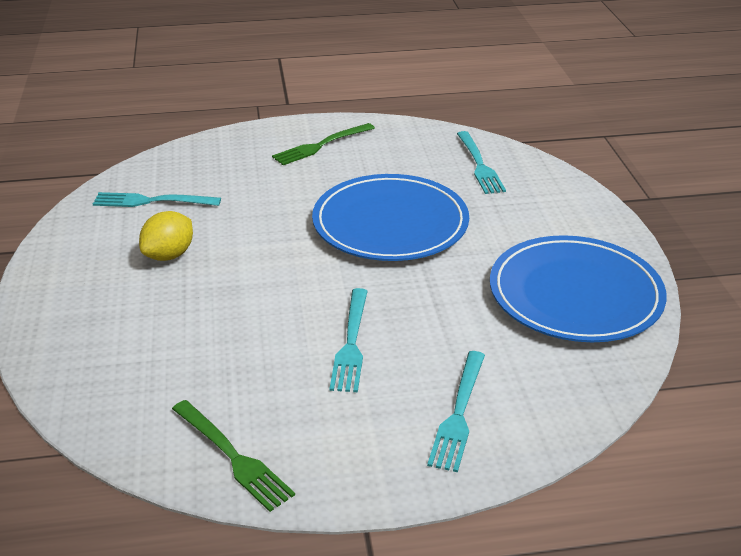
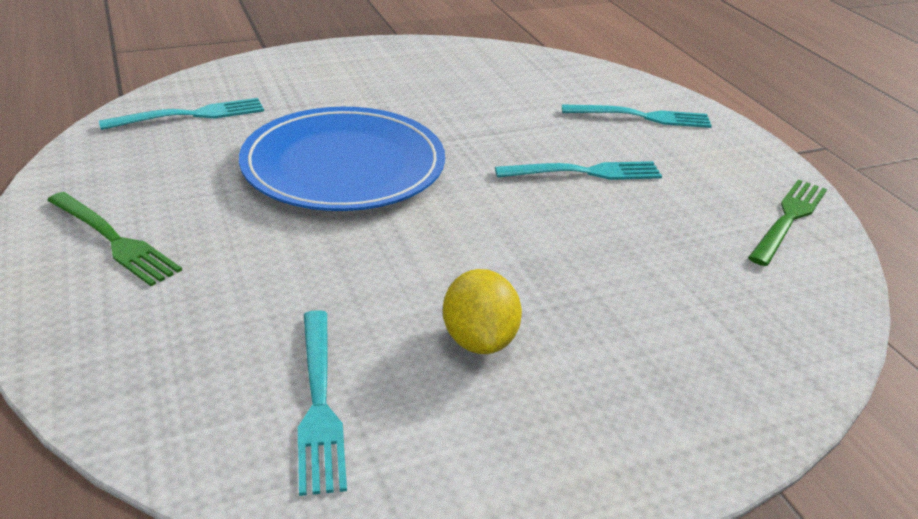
camera: 105 degrees left, 0 degrees up
yellow lemon [139,211,193,261] -> yellow lemon turned 60 degrees clockwise [443,269,522,354]
blue plate [490,235,667,342] -> none

